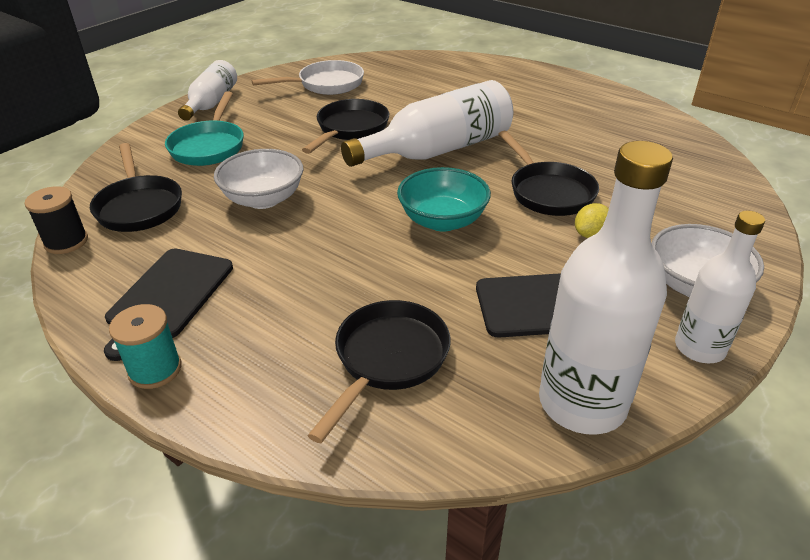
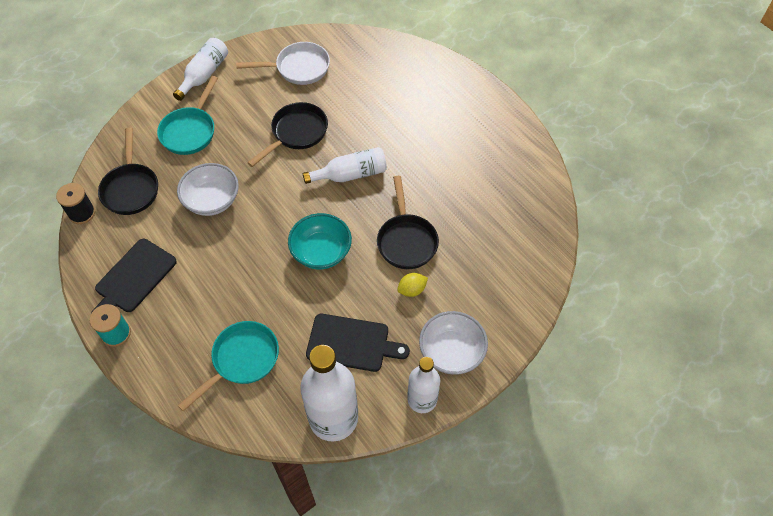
camera: 15 degrees right, 20 degrees up
black pan [307,300,451,443] -> turquoise pan [178,321,279,412]
white bottle [341,80,513,167] -> white bottle [303,147,387,184], size x0.61

